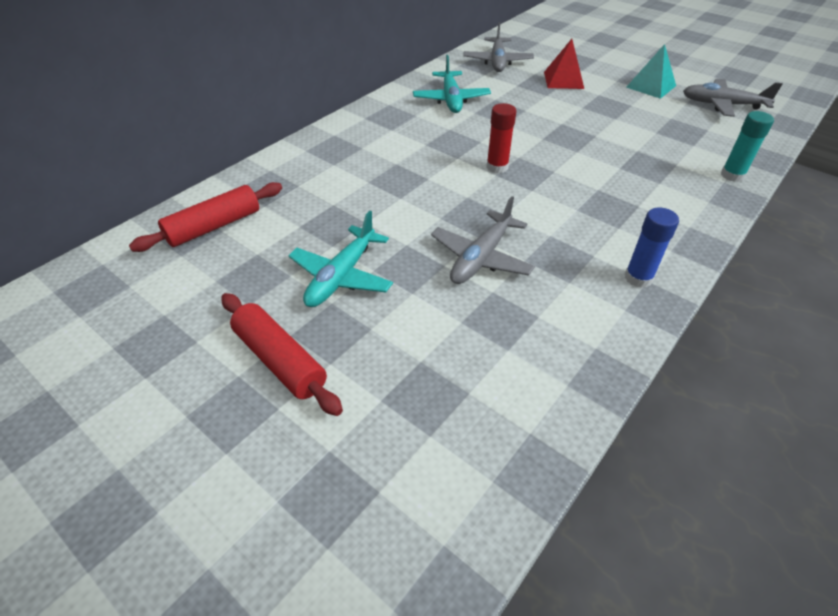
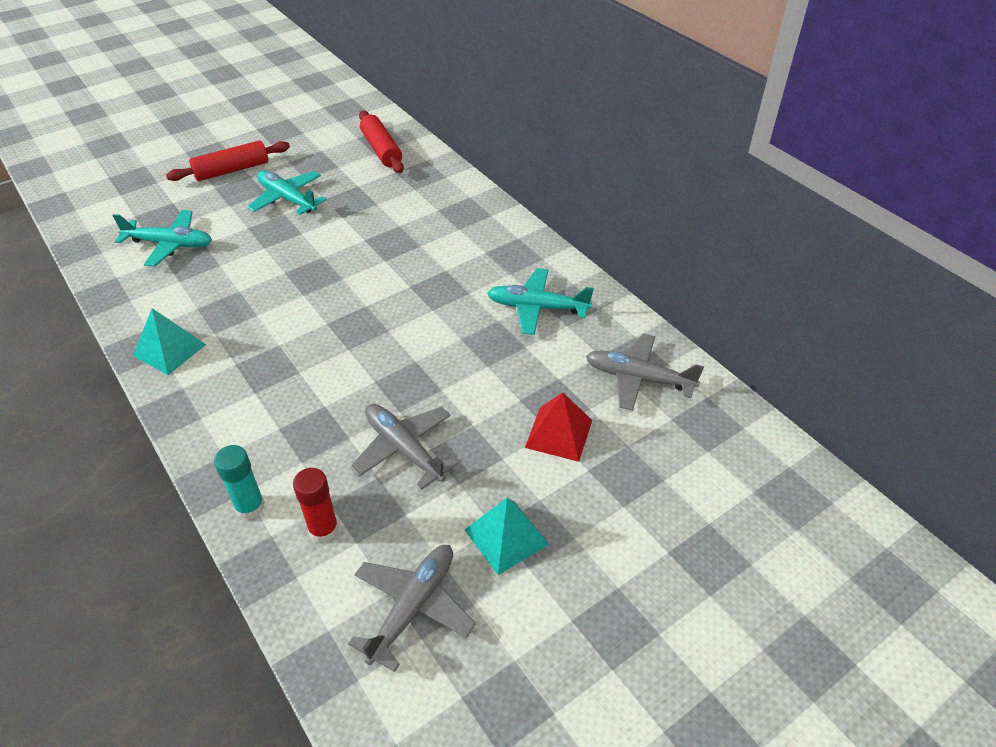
camera: 105 degrees right, 0 degrees up
grey plane [431,196,535,284] -> grey plane moved to [350,404,459,490]
red glue stick [486,103,516,173] -> red glue stick moved to [293,468,339,543]
blue glue stick [625,207,679,288] -> turquoise pyramid [133,308,206,375]
none -> turquoise plane [112,210,212,267]

